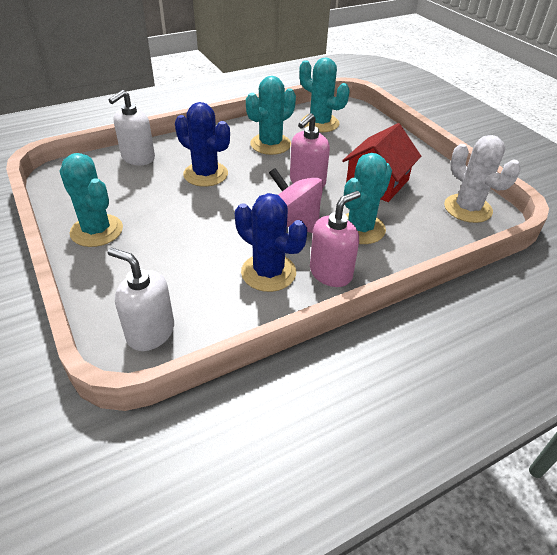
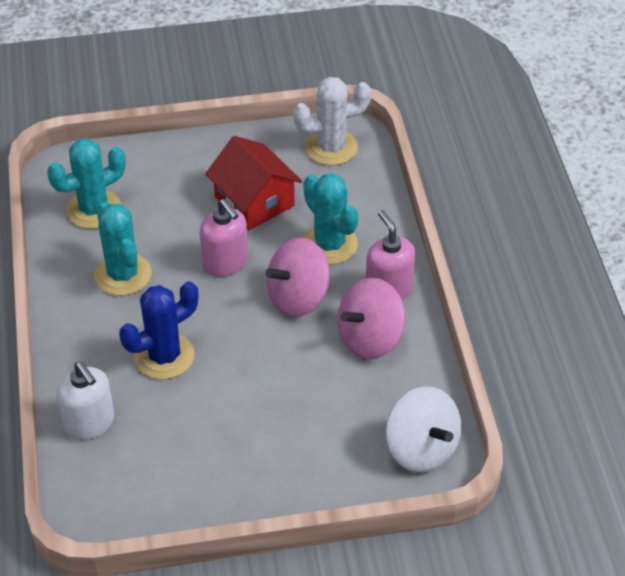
camera: 70 degrees left, 5 degrees up
turquoise cactus [59,153,123,247] -> none
white soap dispenser [108,247,174,351] -> white spinning top [386,386,462,473]
blue cactus [235,193,307,292] -> pink spinning top [337,278,405,360]

